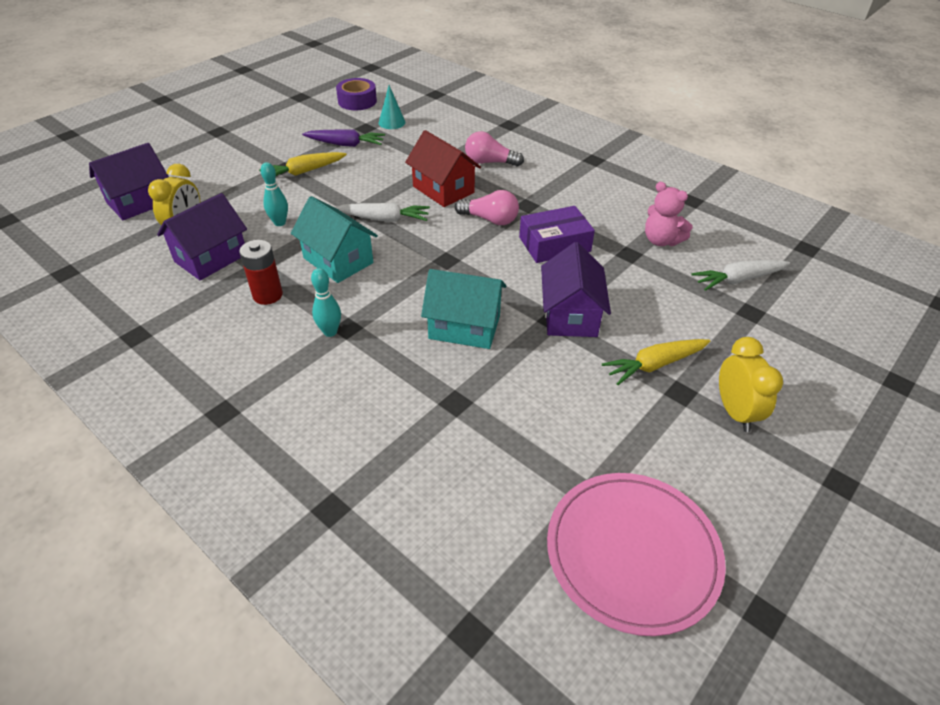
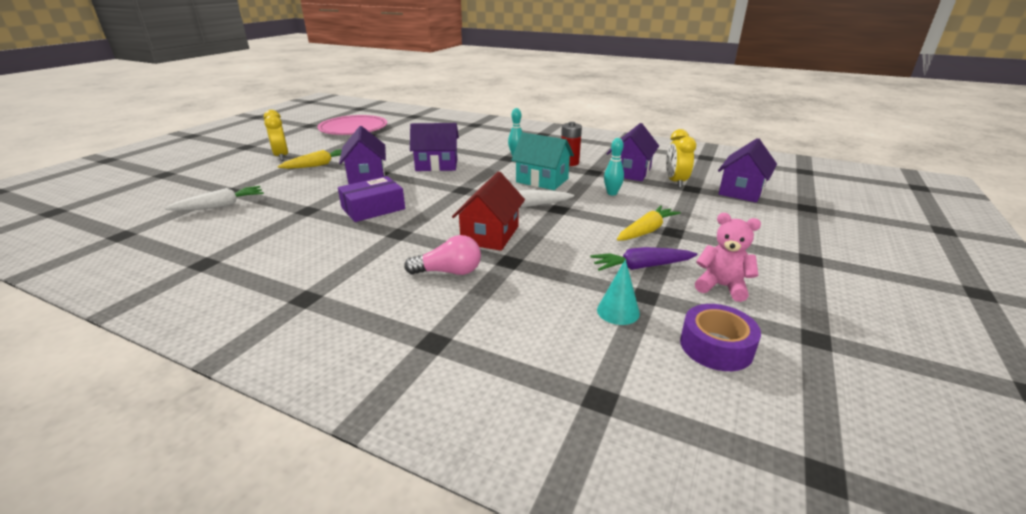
camera: 165 degrees right, 15 degrees down
red house [405,130,481,207] -> red house turned 75 degrees clockwise [452,171,525,251]
turquoise house [421,269,507,349] -> purple house [410,123,459,171]
pink light bulb [455,190,519,225] -> none
pink teddy bear [645,182,693,246] -> pink teddy bear moved to [695,213,761,302]

